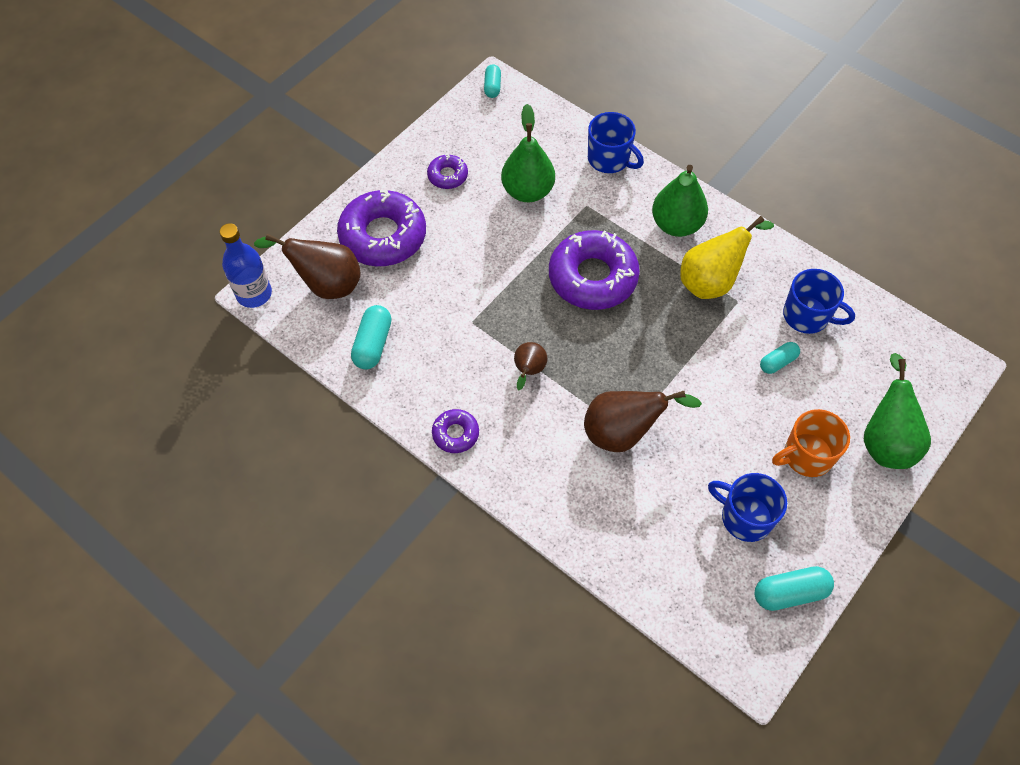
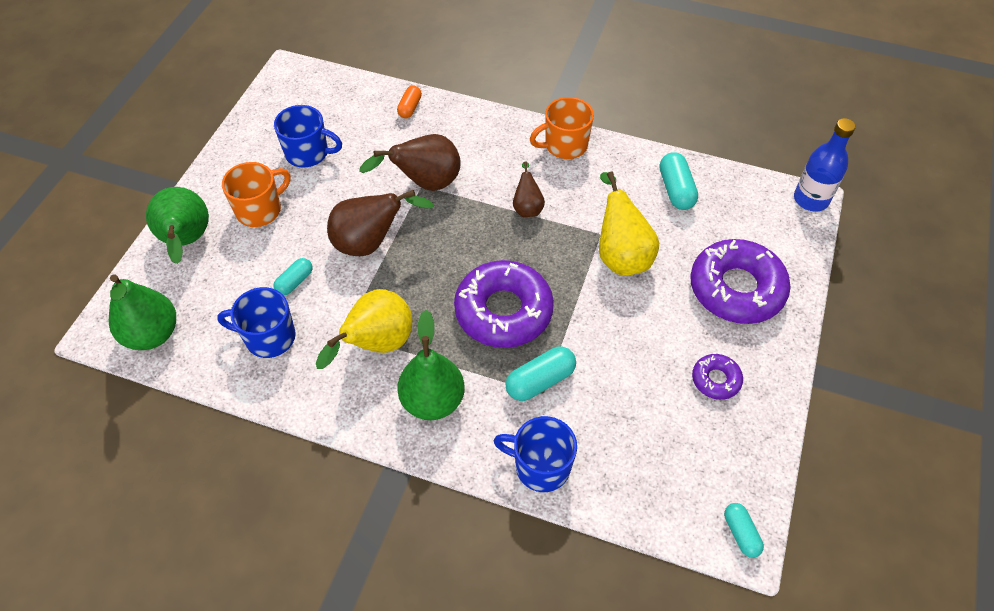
camera: 160 degrees right, 5 degrees down
brown pear [254,234,361,299] -> brown pear moved to [327,190,435,256]
purple donut [432,409,479,453] -> orange mug [530,97,594,159]
green pear [501,104,555,202] -> green pear moved to [109,274,176,350]
turquoise capsule [755,566,834,611] -> turquoise capsule moved to [505,346,576,401]
none -> orange capsule [397,85,422,118]
none -> yellow pear [599,172,659,276]

